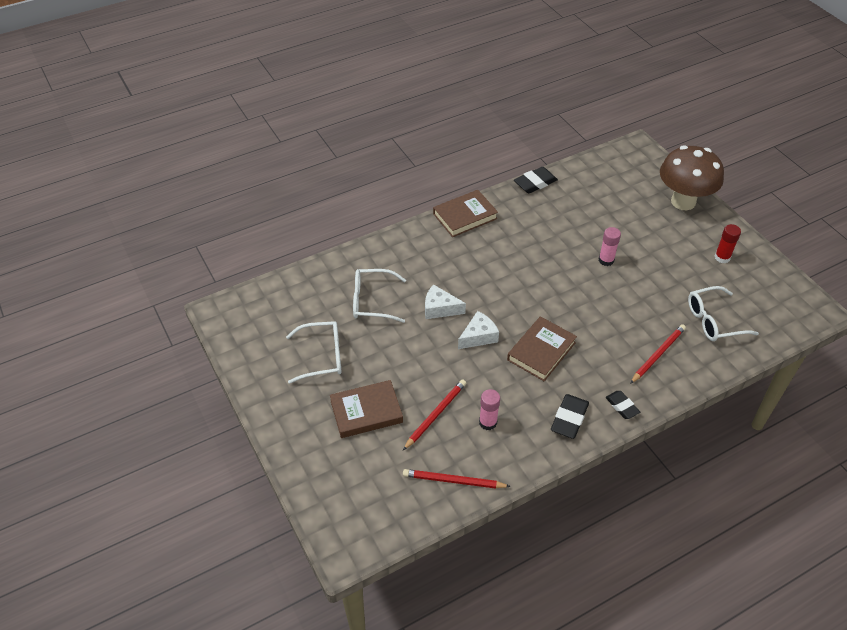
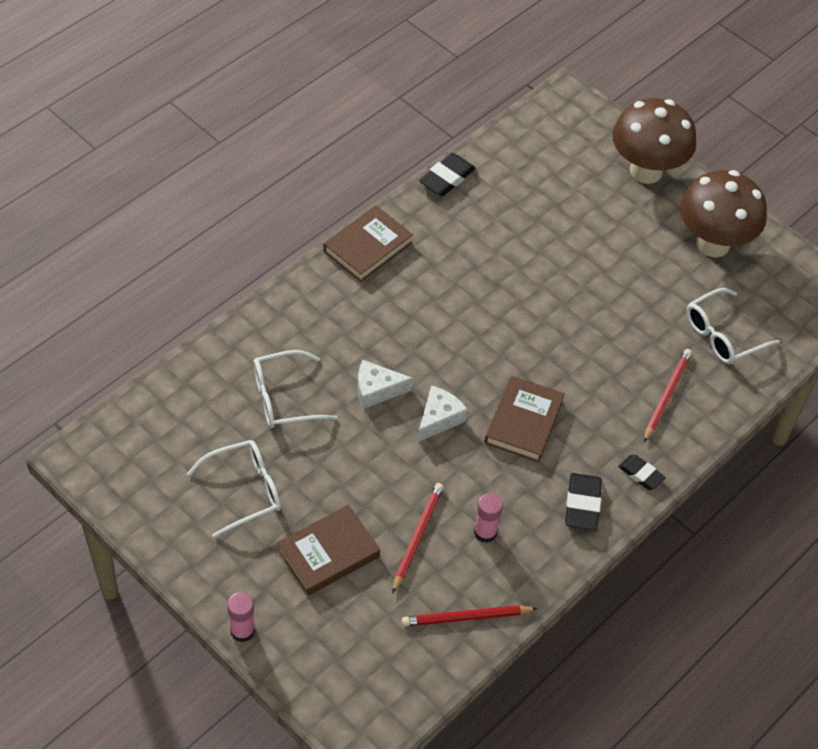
camera: 20 degrees left, 5 degrees up
pink glue stick [599,227,621,266] -> pink glue stick moved to [227,592,255,642]
red glue stick [714,224,741,263] -> brown mushroom [680,170,767,257]

